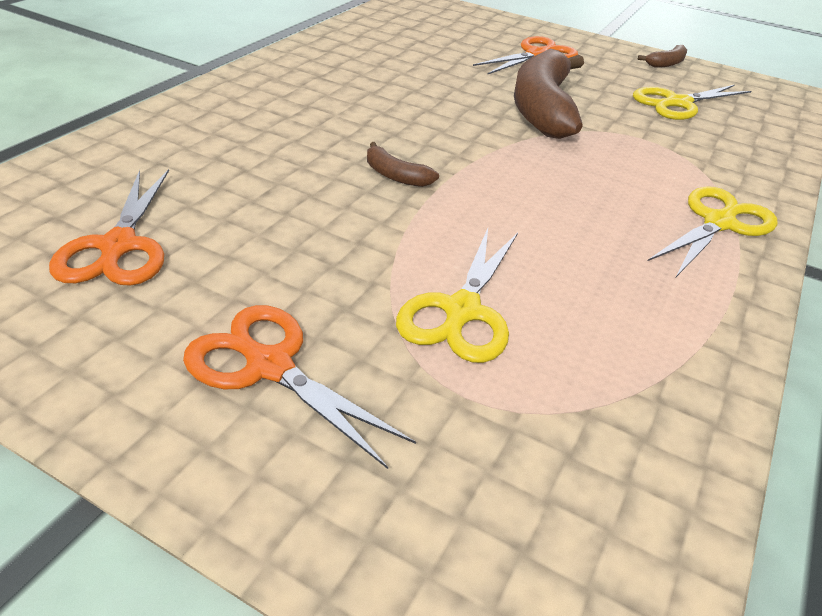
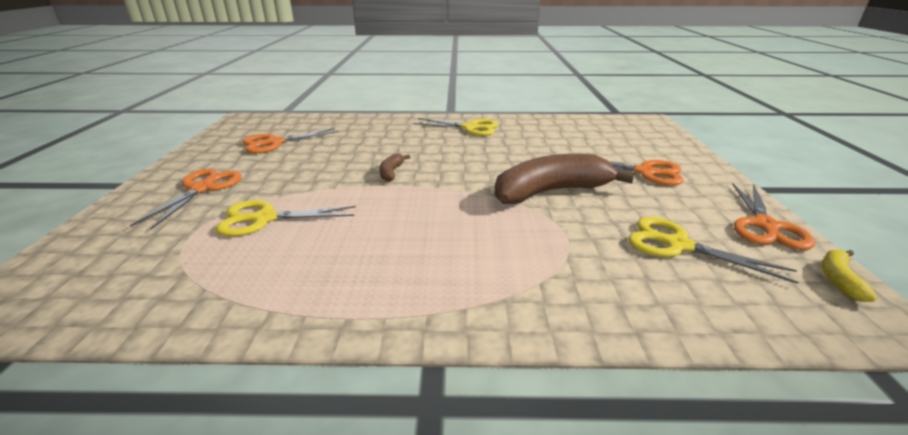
camera: 65 degrees right, 10 degrees down
brown banana [638,45,687,68] -> orange scissors [732,183,815,250]
yellow scissors [648,186,777,277] -> yellow scissors moved to [413,118,499,136]
none -> yellow banana [822,249,877,302]

